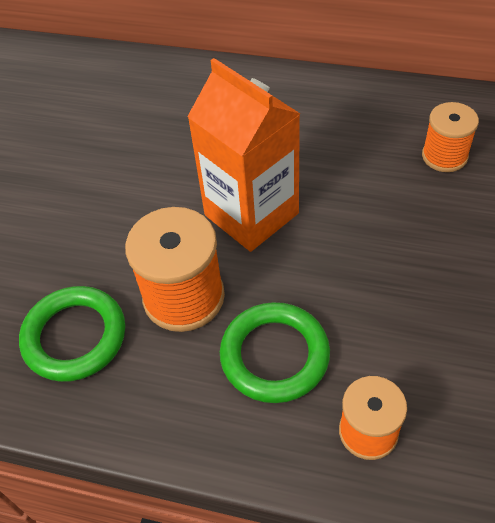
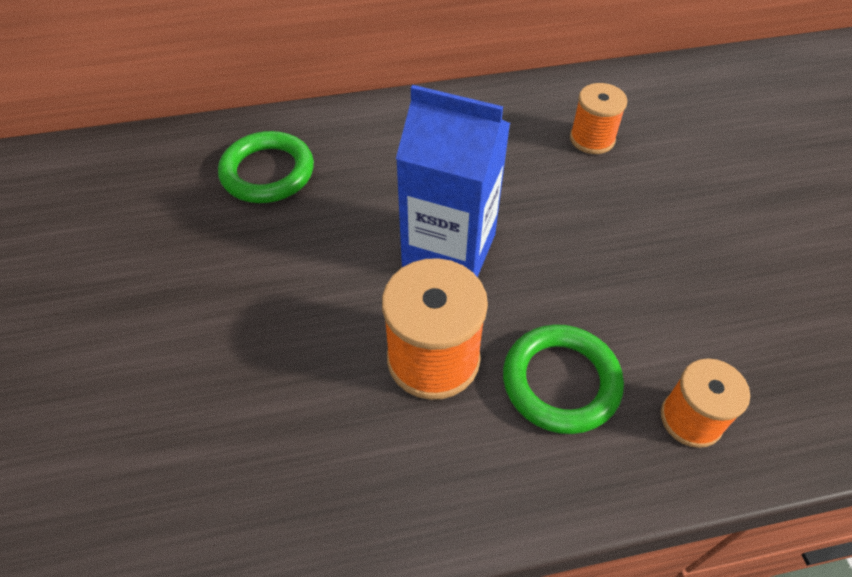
camera: 30 degrees left, 0 degrees up
green ring [19,286,125,382] -> green ring moved to [218,131,314,203]
orange carton [187,58,300,252] -> blue carton [396,85,510,277]

